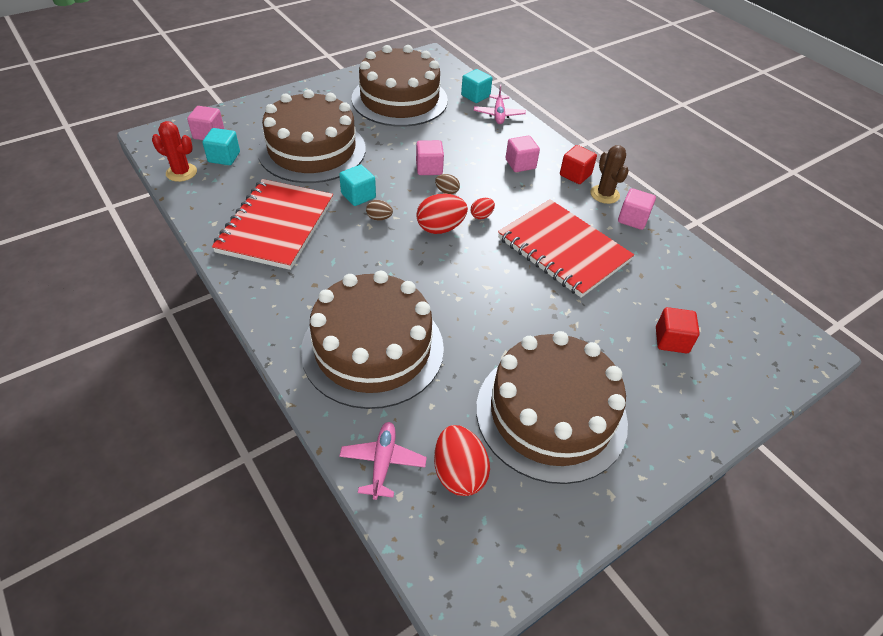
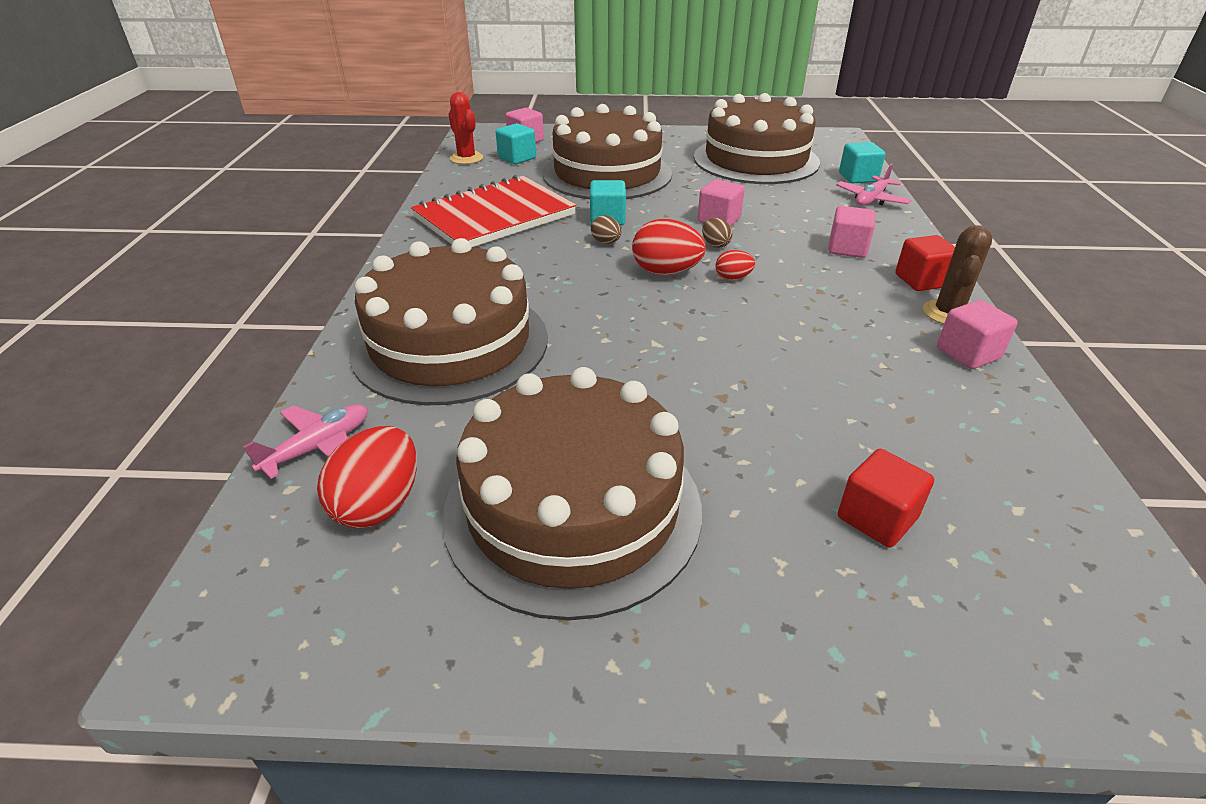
camera: 40 degrees right, 10 degrees down
red notebook [498,199,634,298] -> none

